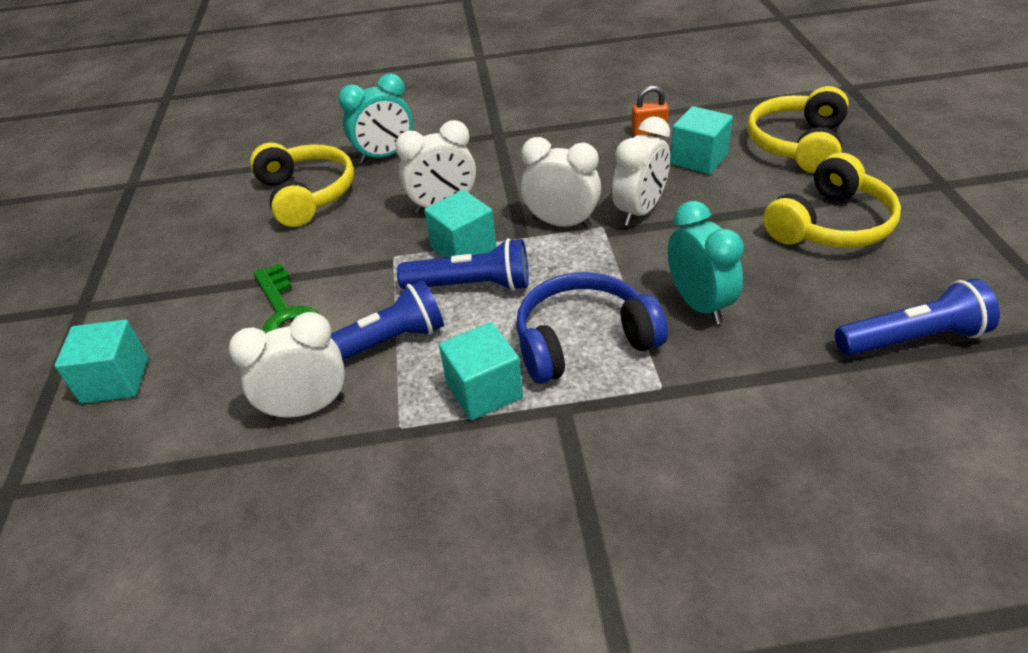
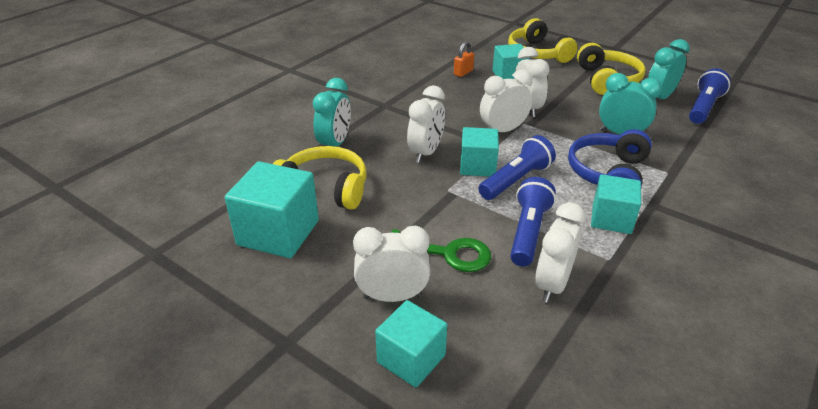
camera: 50 degrees left, 5 degrees down
none -> turquoise cube [225,161,319,258]
none -> white clock [353,226,430,302]
none -> turquoise clock [648,39,690,99]

